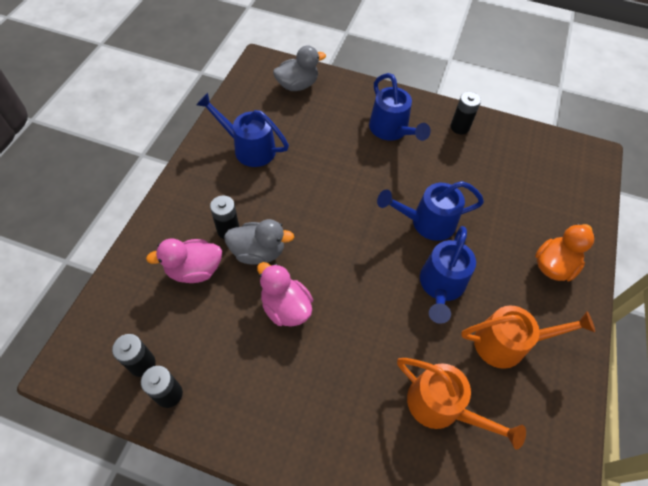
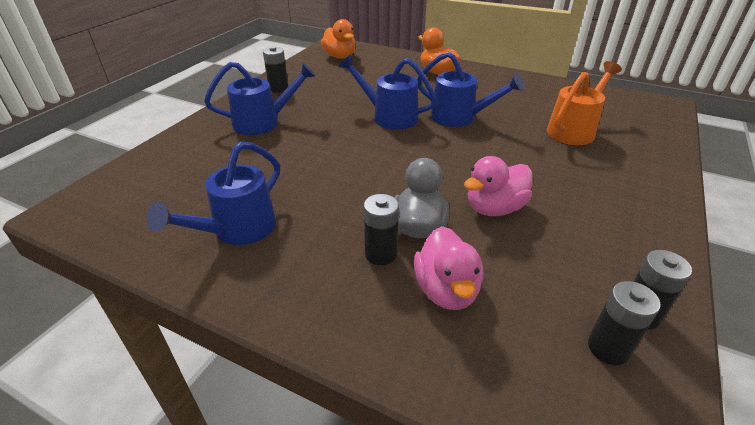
camera: 80 degrees left, 20 degrees down
grey duck [273,45,326,91] -> none
blue watering can [377,181,484,241] -> blue watering can turned 120 degrees clockwise [338,54,437,130]
orange watering can [461,306,595,369] -> none
none -> orange duck [321,19,355,59]

